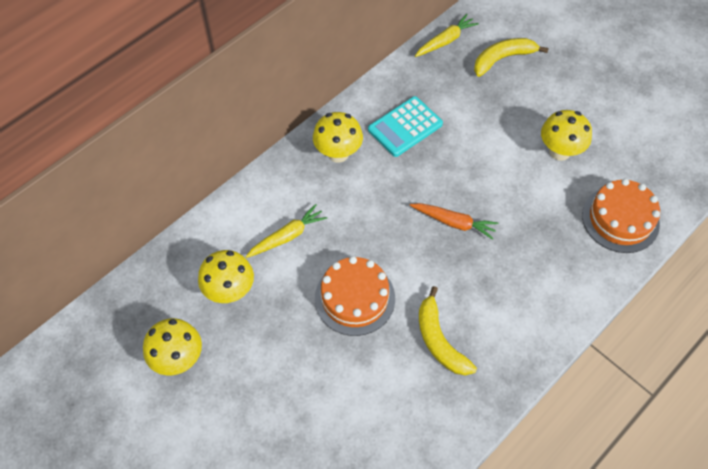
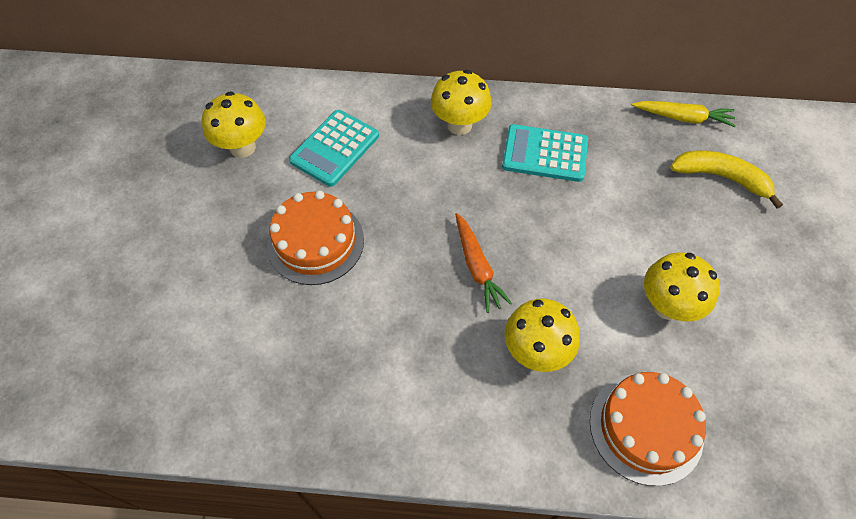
camera: 50 degrees right, 0 degrees up
yellow mushroom [143,318,202,375] -> yellow mushroom moved to [504,298,580,372]
yellow carrot [246,204,327,258] -> turquoise calculator [289,110,379,187]
yellow banana [419,286,477,375] -> none

